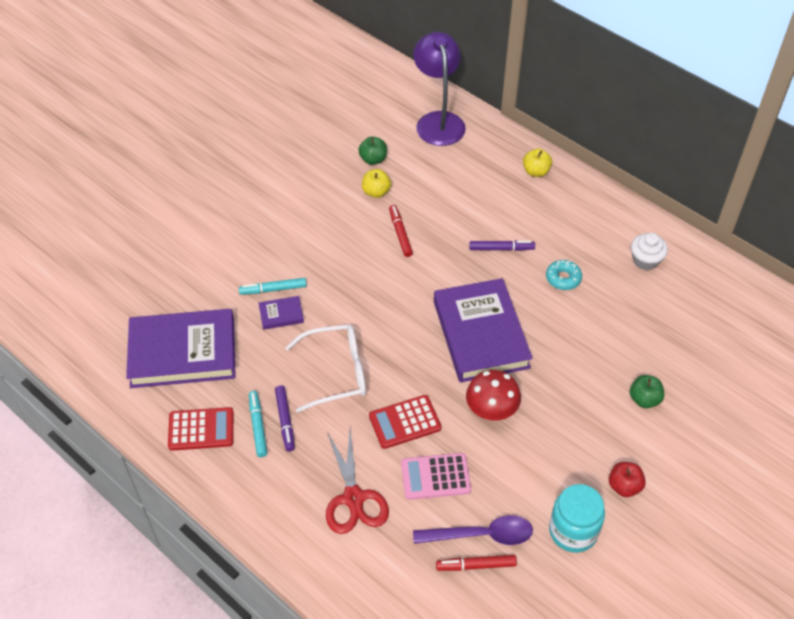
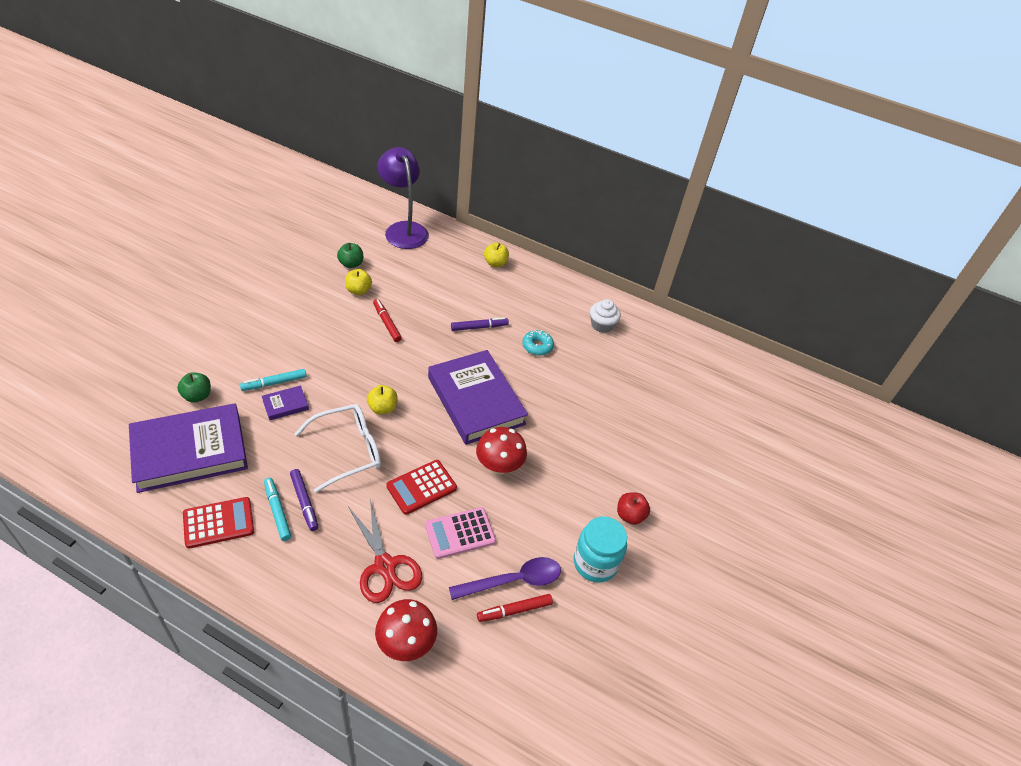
camera: 20 degrees left, 5 degrees down
green apple [630,375,664,408] -> green apple moved to [177,372,211,403]
none -> yellow apple [367,385,398,414]
none -> red mushroom [375,599,437,661]

